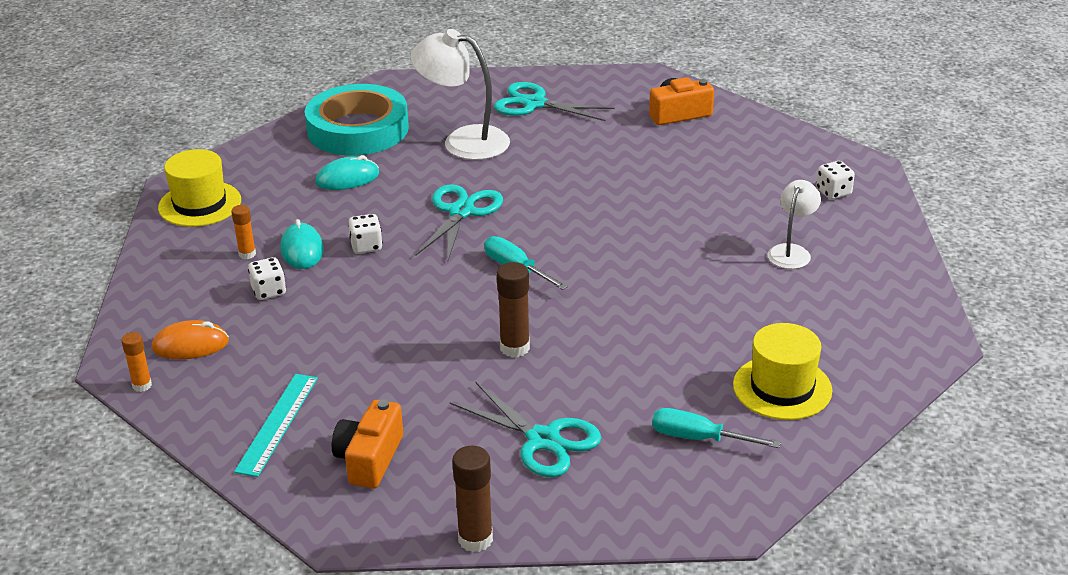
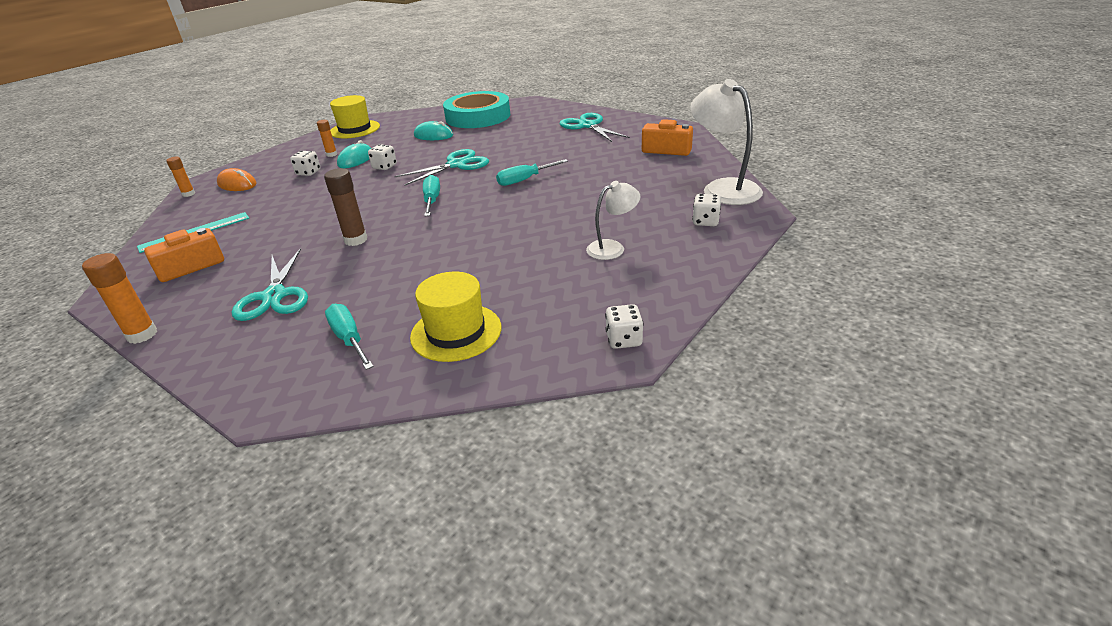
camera: 40 degrees right, 0 degrees up
white lamp [410,29,510,160] -> white lamp moved to [690,79,763,205]
brown glue stick [452,446,493,552] -> orange glue stick [82,253,157,344]
none -> turquoise screwdriver [496,159,568,186]
none -> white dice [605,304,644,349]

